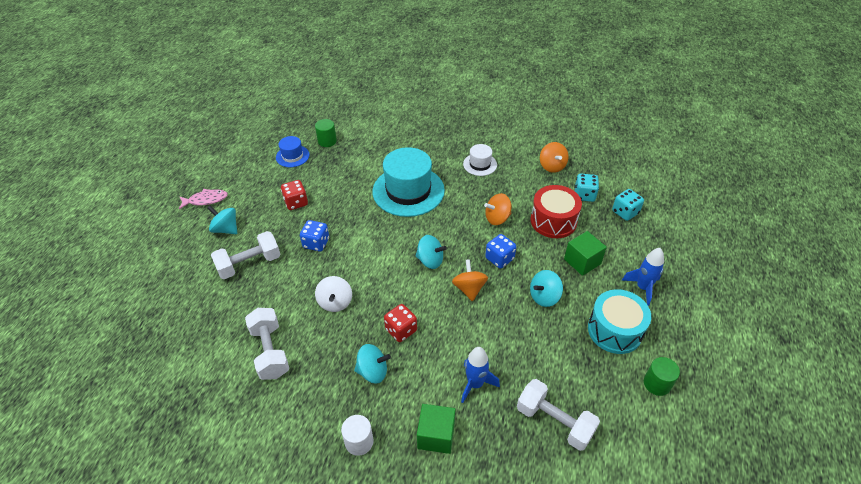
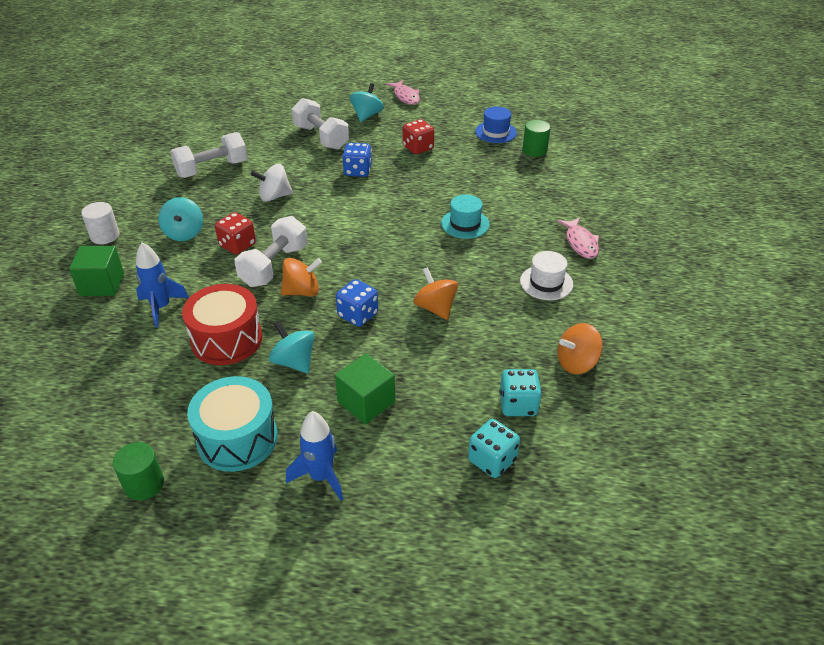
camera: 80 degrees right, 5 degrees down
turquoise hat [372,147,445,217] -> turquoise hat [441,194,490,239], size x0.49
turquoise spinning top [415,235,447,269] -> none
white dumbbell [517,379,600,451] -> white dumbbell moved to [235,216,308,287]
red drum [531,185,582,238] -> red drum moved to [182,284,262,365]
none -> pink fish [557,218,599,259]

